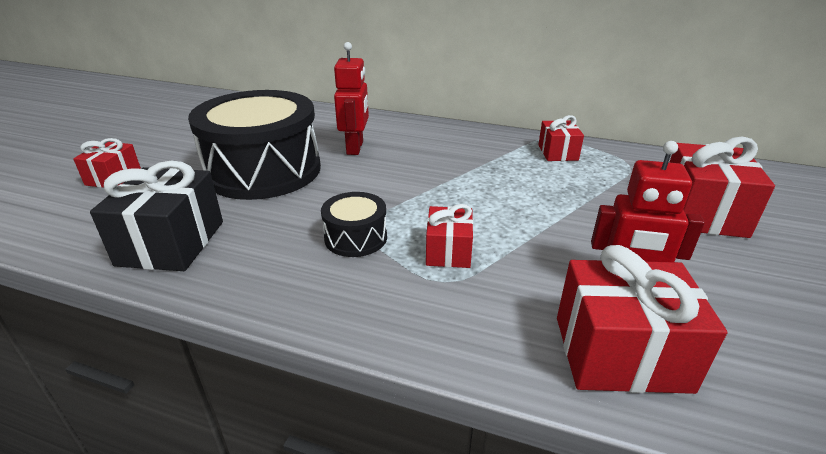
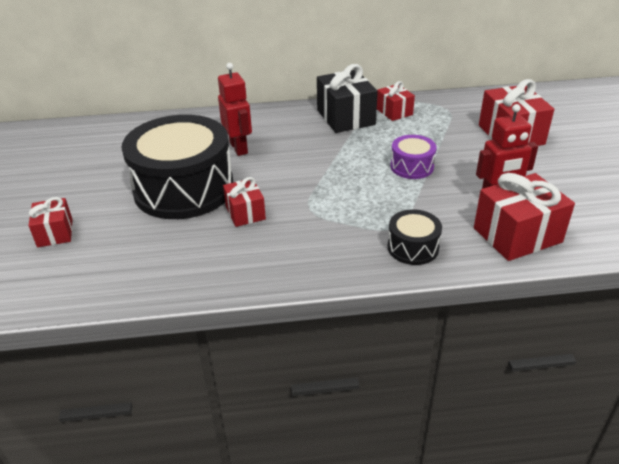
camera: 25 degrees left, 5 degrees up
black gift [90,161,223,271] -> black gift moved to [317,64,378,133]
black drum [321,192,387,257] -> black drum moved to [388,209,442,265]
red gift [426,204,473,268] -> red gift moved to [223,177,266,227]
none -> purple drum [390,135,437,179]

